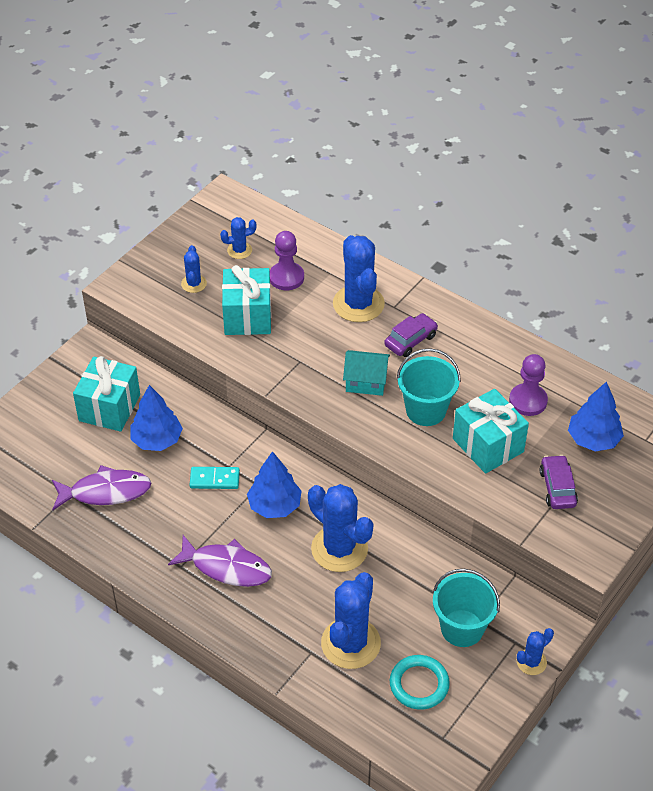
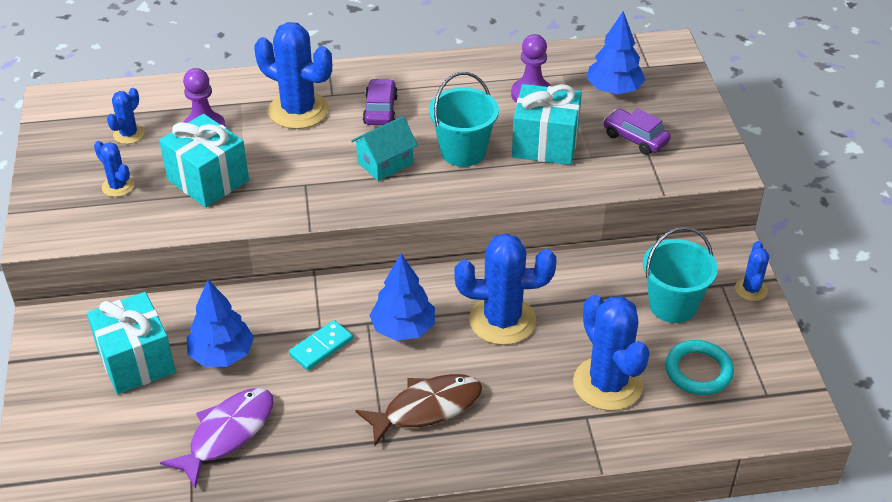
camera: 45 degrees left, 5 degrees down
purple fish [168,535,272,587] -> brown fish [355,374,482,446]

